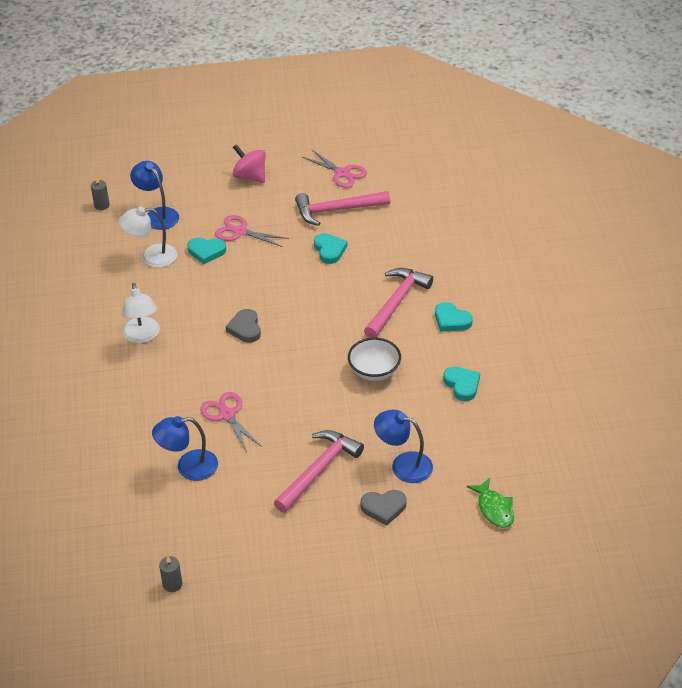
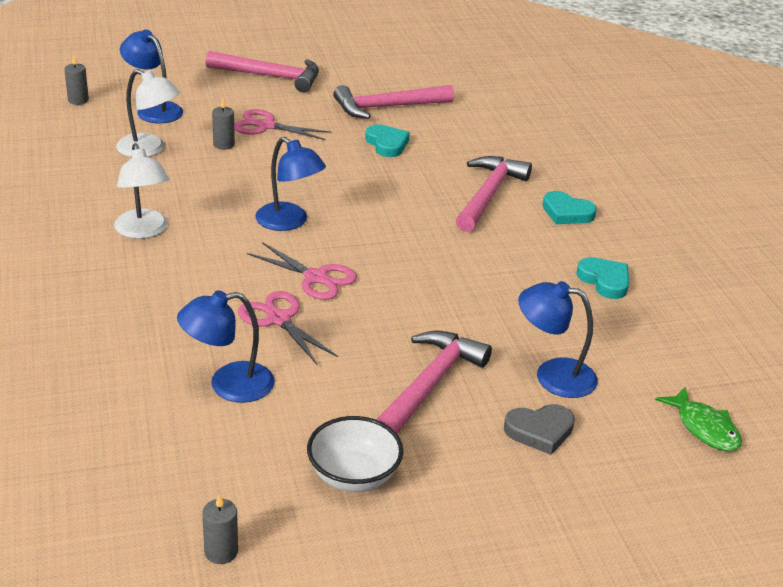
camera: 10 degrees left, 10 degrees down
white lamp [119,207,177,268] -> white lamp turned 135 degrees counterclockwise [116,69,180,157]
turquoise heart [187,237,226,264] -> grey candle [212,98,235,150]
grey heart [226,309,261,343] -> blue lamp [255,137,326,231]
pink spinning top [233,144,265,183] -> pink hammer [206,51,319,92]
pink scissors [303,149,367,188] -> pink scissors moved to [247,242,357,300]
white bowl [348,338,401,381] -> white bowl moved to [307,416,403,492]

